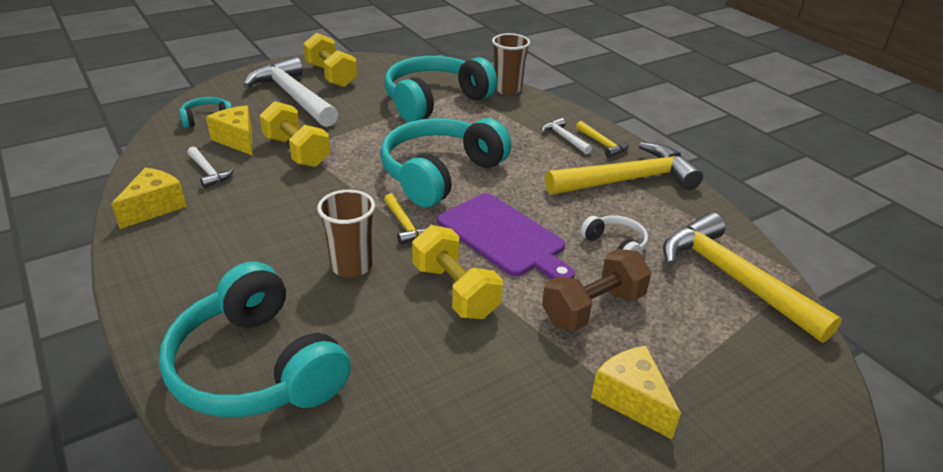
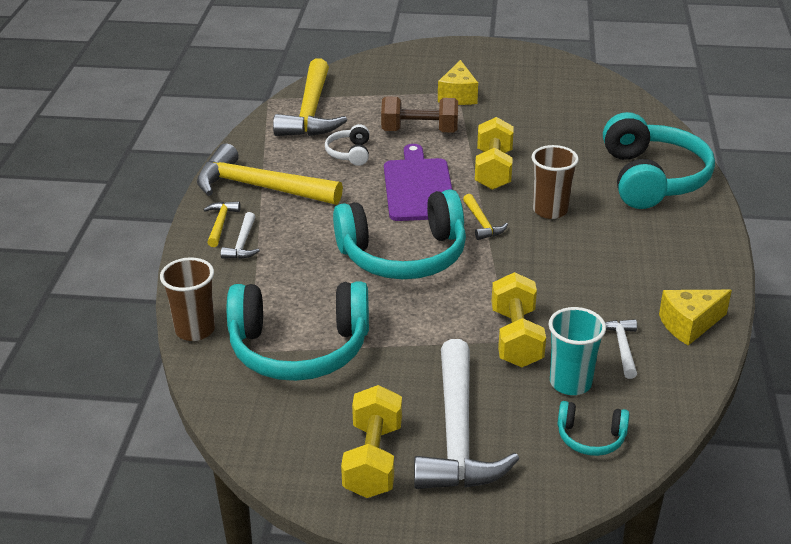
camera: 140 degrees left, 0 degrees up
yellow cheese [206,105,253,156] -> turquoise cup [548,307,606,395]
yellow hammer [384,193,433,245] -> yellow hammer turned 150 degrees clockwise [463,194,508,240]

